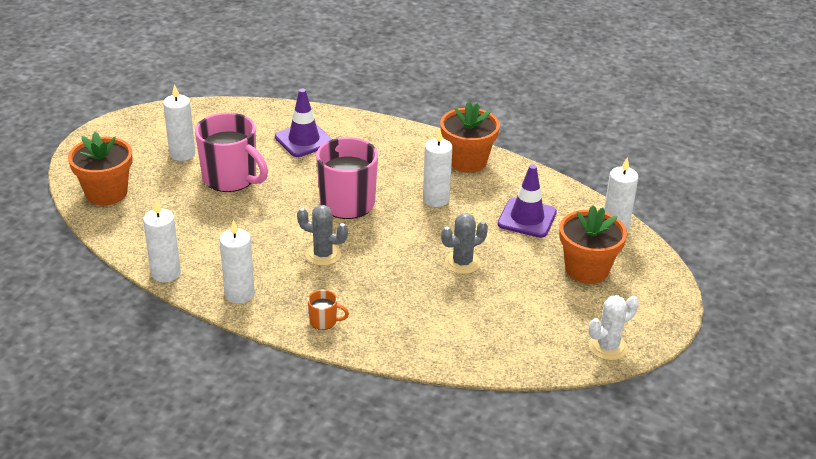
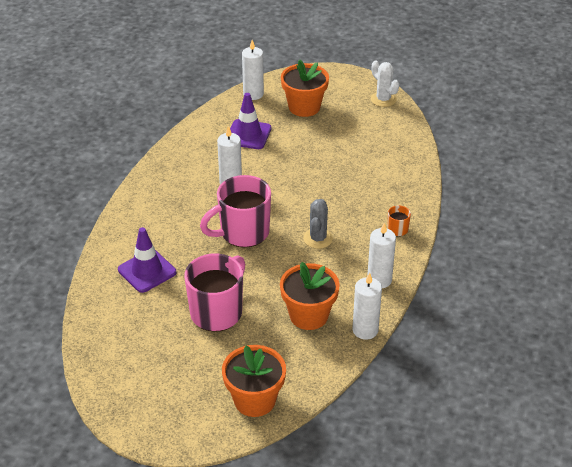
camera: 95 degrees left, 5 degrees up
white candle [163,84,195,161] -> none
orange flower pot [440,102,500,173] -> orange flower pot moved to [280,262,340,330]
grey cactus [441,213,488,274] -> none

